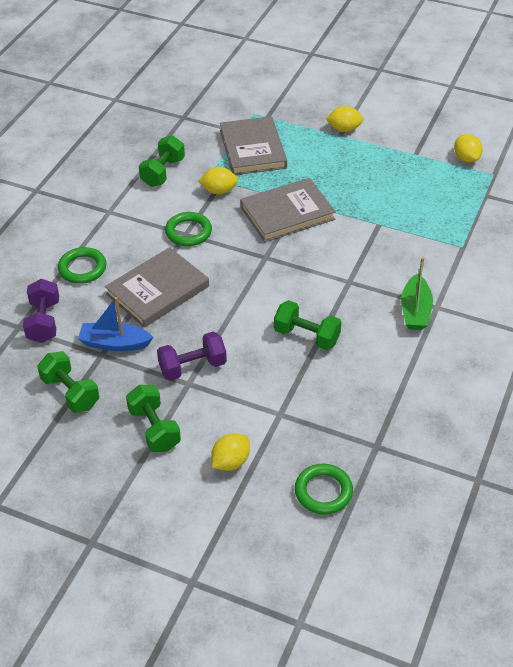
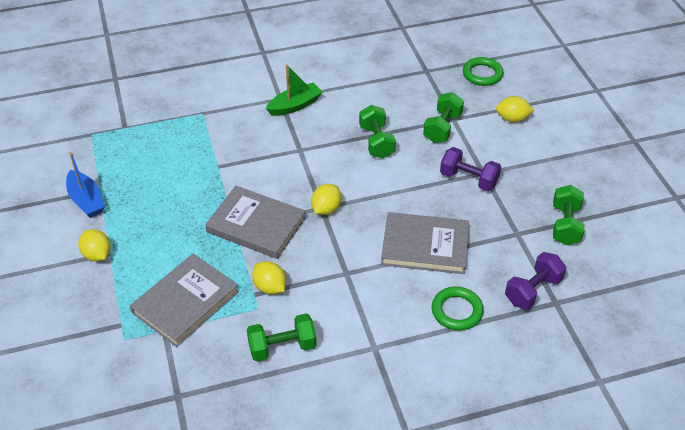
camera: 130 degrees left, 0 degrees up
blue boat [78,297,154,351] -> blue boat moved to [66,152,105,218]
green dumbbell [126,385,181,452] -> green dumbbell moved to [423,92,464,143]
green ring [165,212,212,246] -> none
yellow lemon [454,134,483,163] -> yellow lemon moved to [311,184,341,215]

